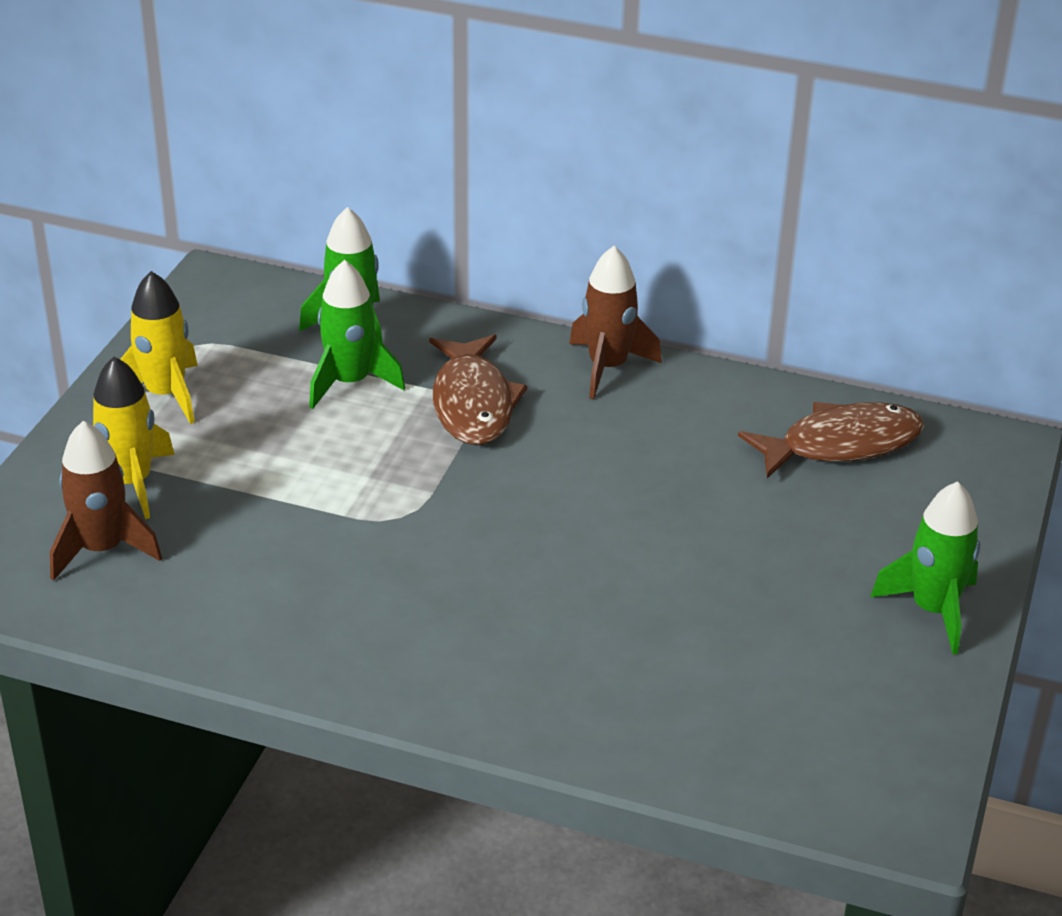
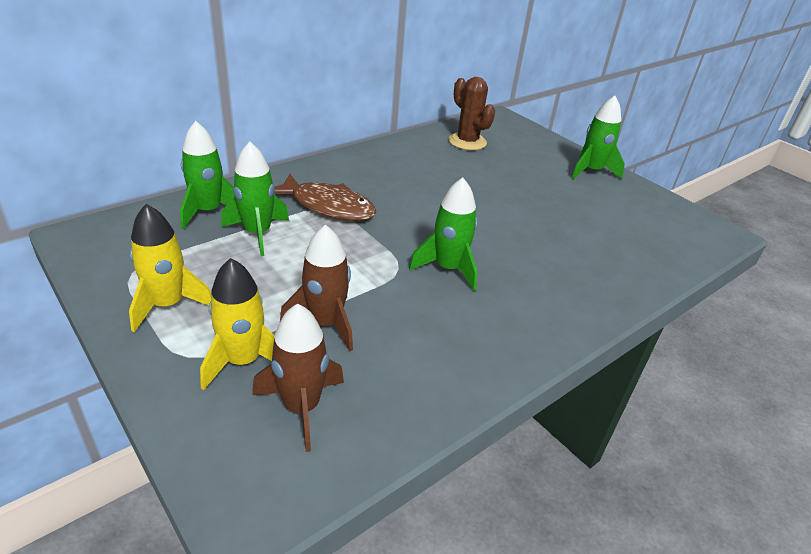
camera: 60 degrees left, 0 degrees up
brown rocket [569,246,662,399] -> brown rocket moved to [280,224,353,351]
brown fish [738,402,924,478] -> brown cactus [449,77,495,150]
none -> green rocket [409,178,478,291]

